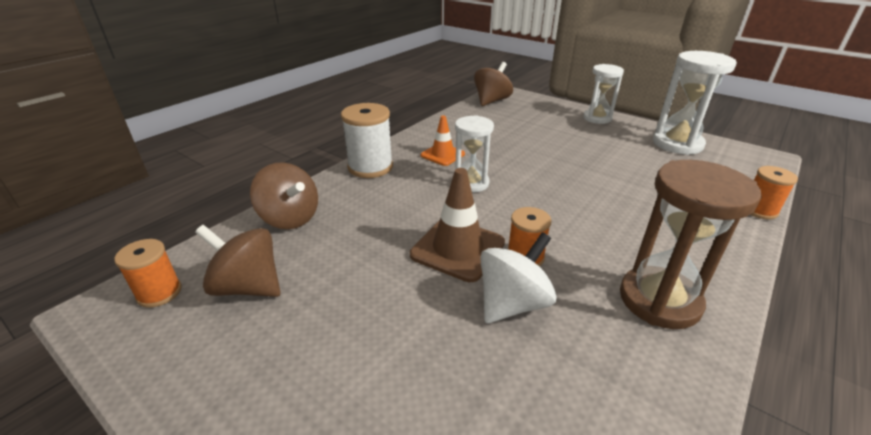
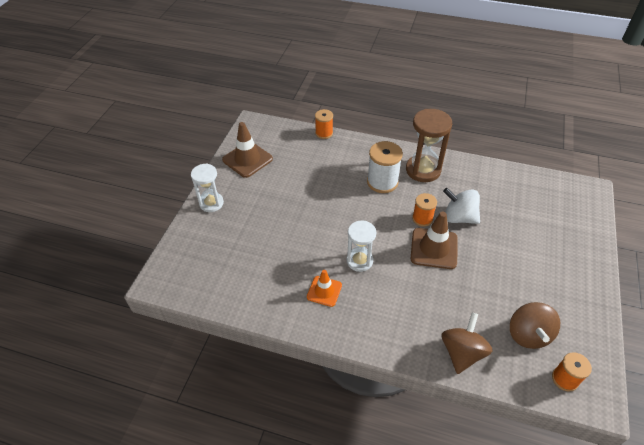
camera: 110 degrees left, 15 degrees up
white spool [341,103,393,178] -> white spool moved to [367,141,403,193]
brown spinning top [474,62,513,106] -> none
white hourglass [653,51,737,155] -> brown traffic cone [222,122,273,178]

